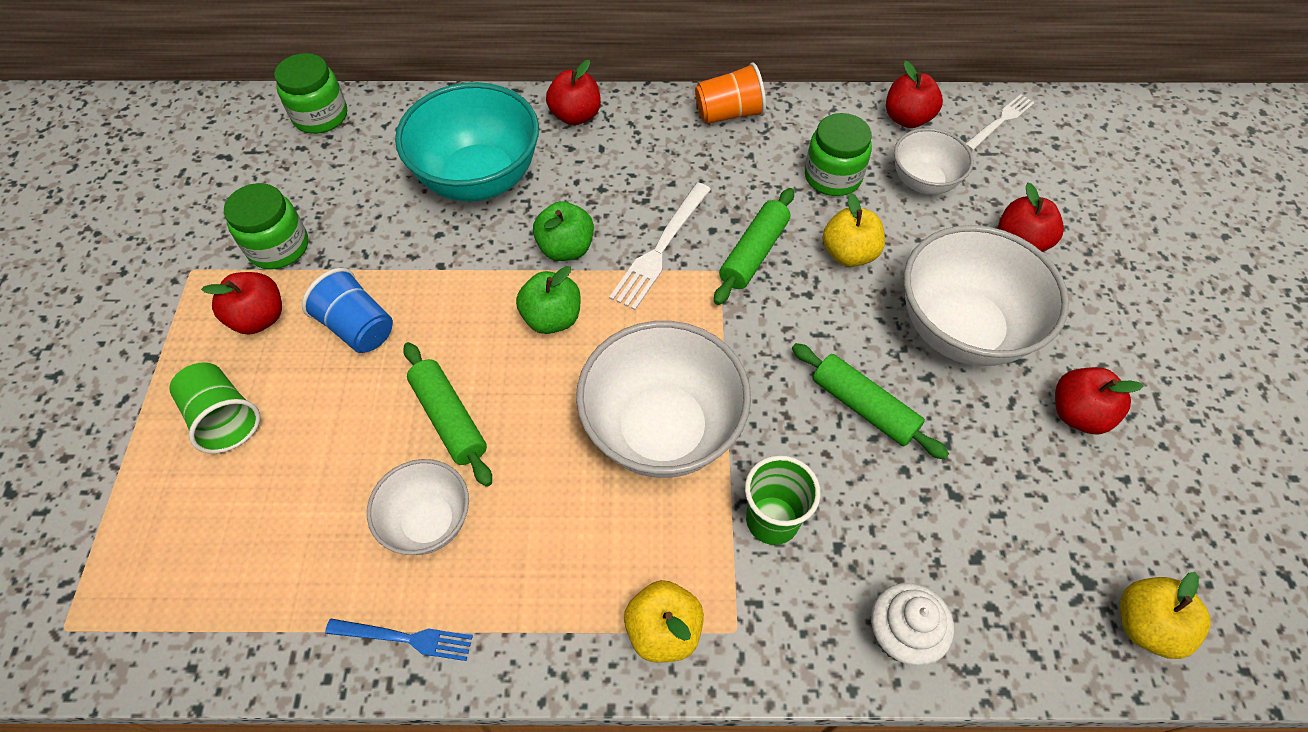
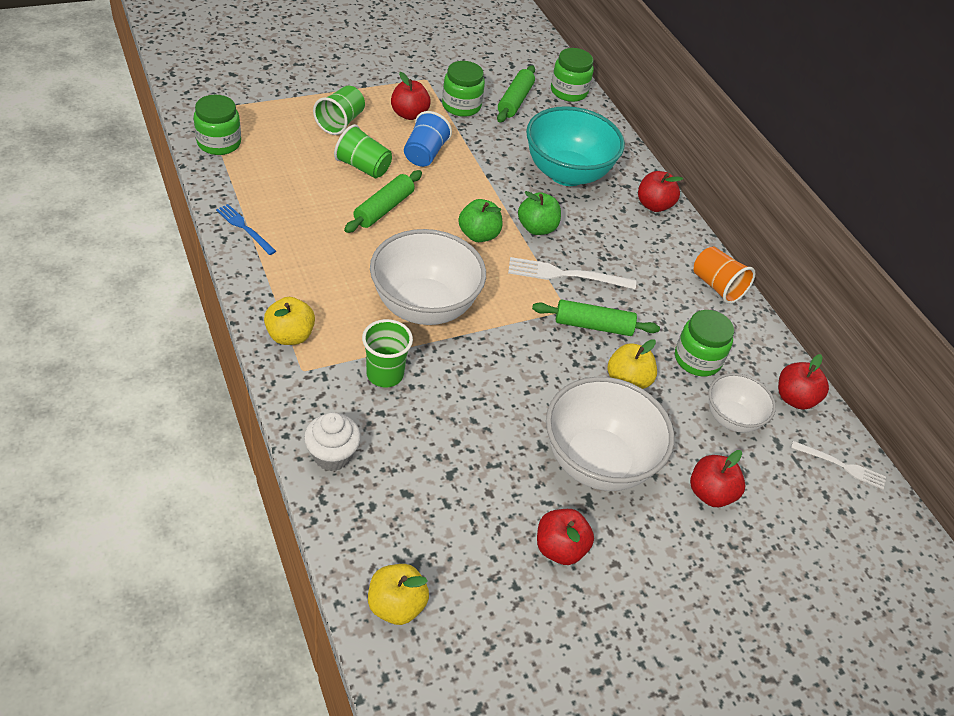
camera: 60 degrees right, 10 degrees down
blue fork [325,618,473,661] -> blue fork turned 150 degrees clockwise [216,204,276,255]
white bowl [367,459,469,555] -> none
green rolling pin [792,343,949,460] -> green rolling pin moved to [497,65,535,123]
none -> green jar [194,95,241,155]
none -> green cup [334,124,392,178]

